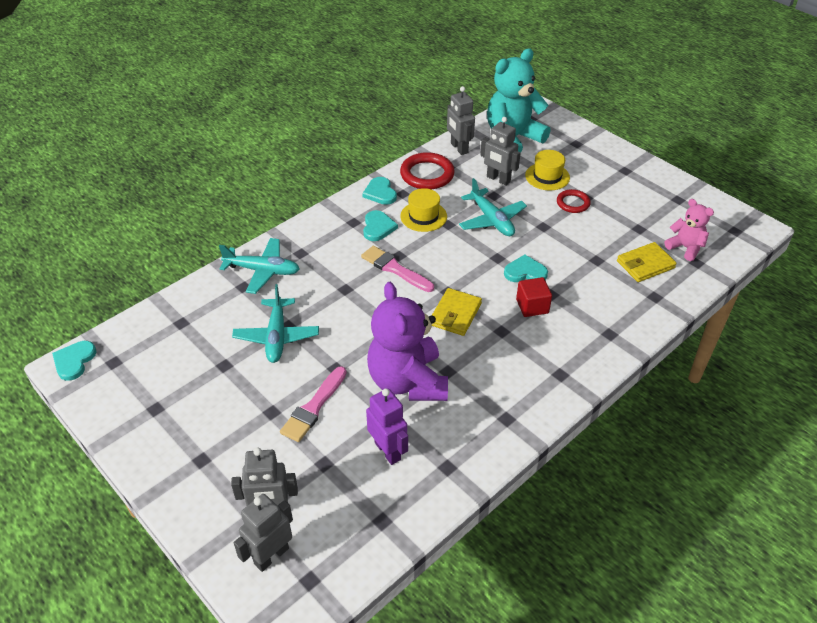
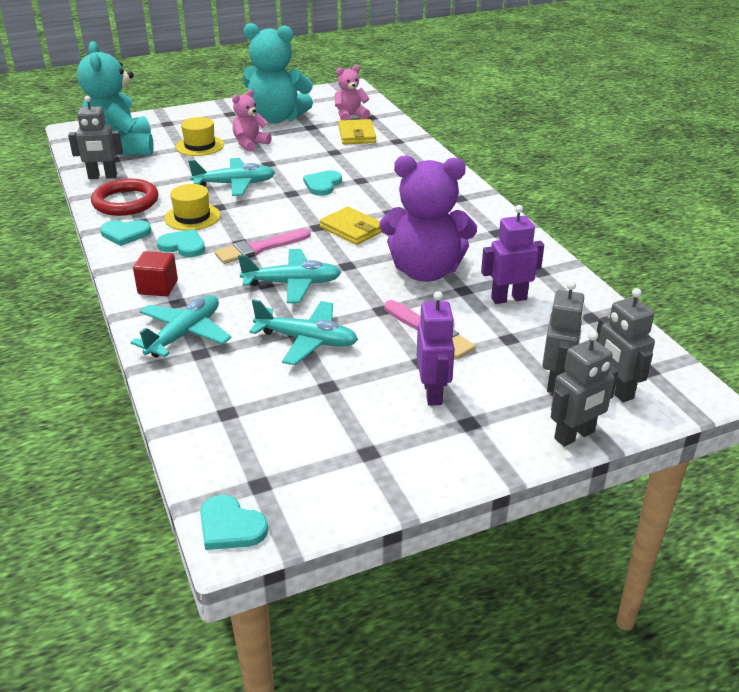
camera: 70 degrees left, 10 degrees down
grey robot [480,117,521,186] -> grey robot moved to [551,331,619,447]
red cube [516,277,552,317] -> red cube moved to [133,251,178,296]
red ring [557,189,591,213] -> pink teddy bear [232,89,272,152]
none -> turquoise plane [238,249,341,303]
none -> turquoise teddy bear [244,23,313,124]
none -> purple robot [417,291,455,406]

